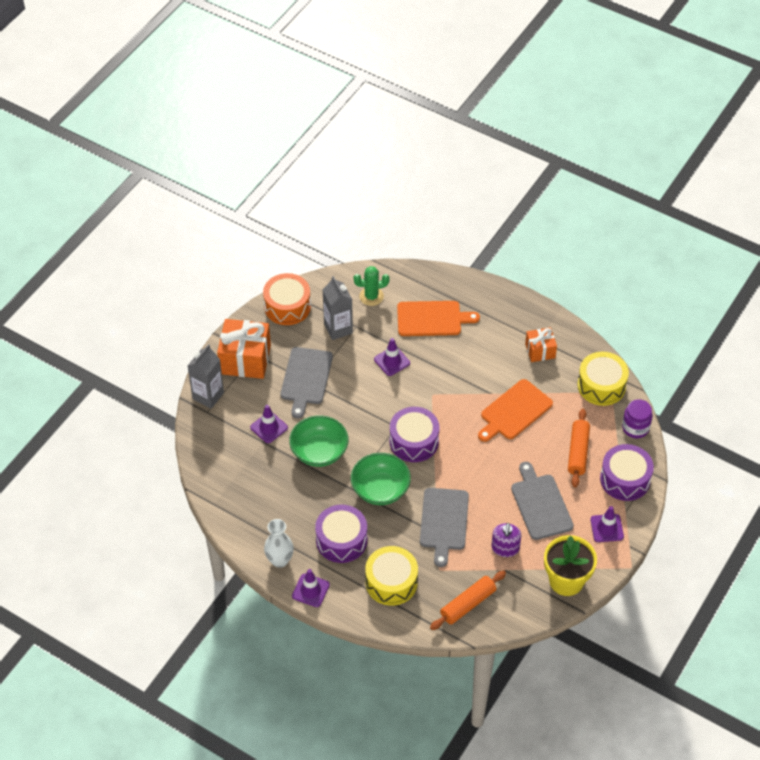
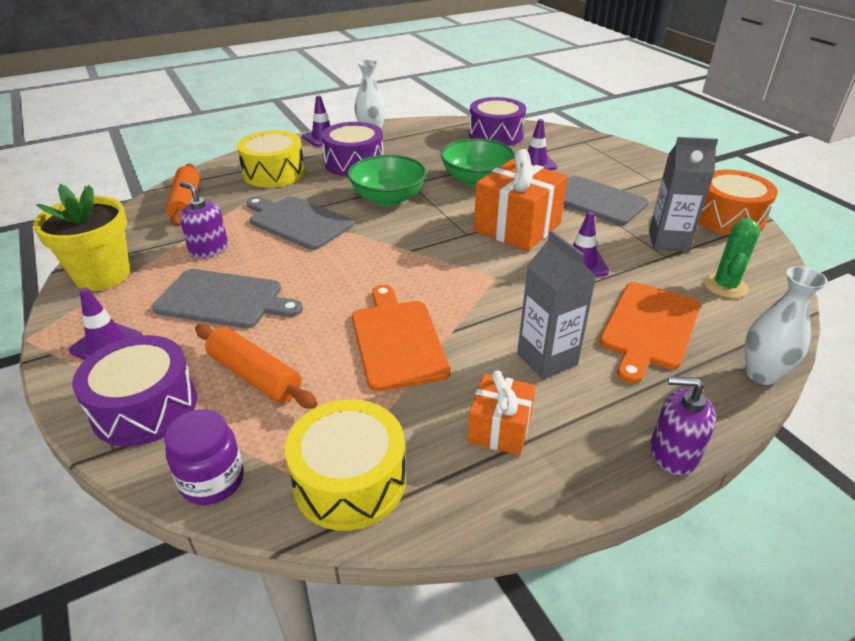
camera: 120 degrees right, 15 degrees down
grey carton [188,344,224,409] -> grey carton moved to [517,230,596,379]
orange gift [217,319,271,379] -> orange gift moved to [474,149,568,251]
purple drum [390,407,439,462] -> purple drum moved to [469,97,526,146]
none -> purple soap dispenser [650,377,716,476]
none -> white vase [745,266,828,385]

